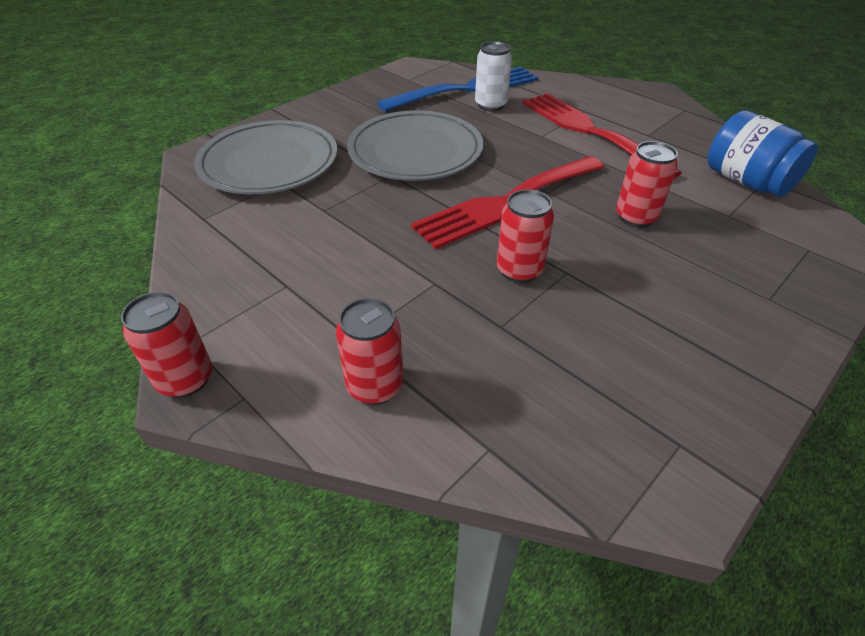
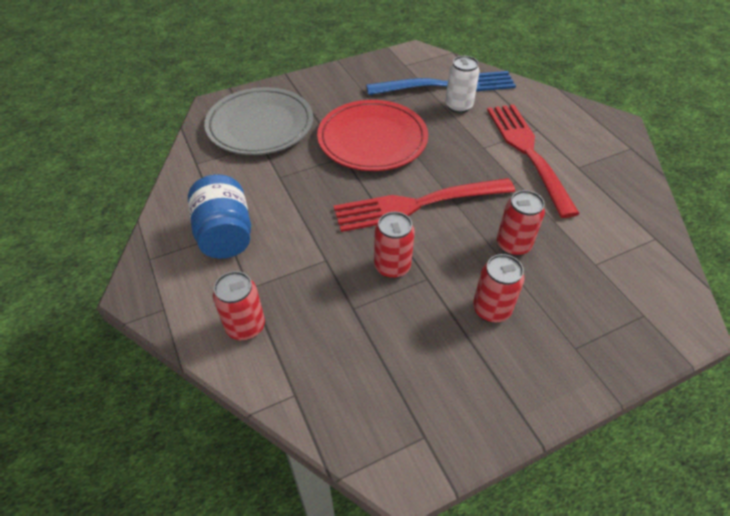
camera: 20 degrees right, 5 degrees up
red can [121,292,212,398] -> red can moved to [473,254,525,323]
grey plate [347,110,483,181] -> red plate [317,100,428,171]
blue jar [707,110,818,197] -> blue jar moved to [188,174,251,259]

